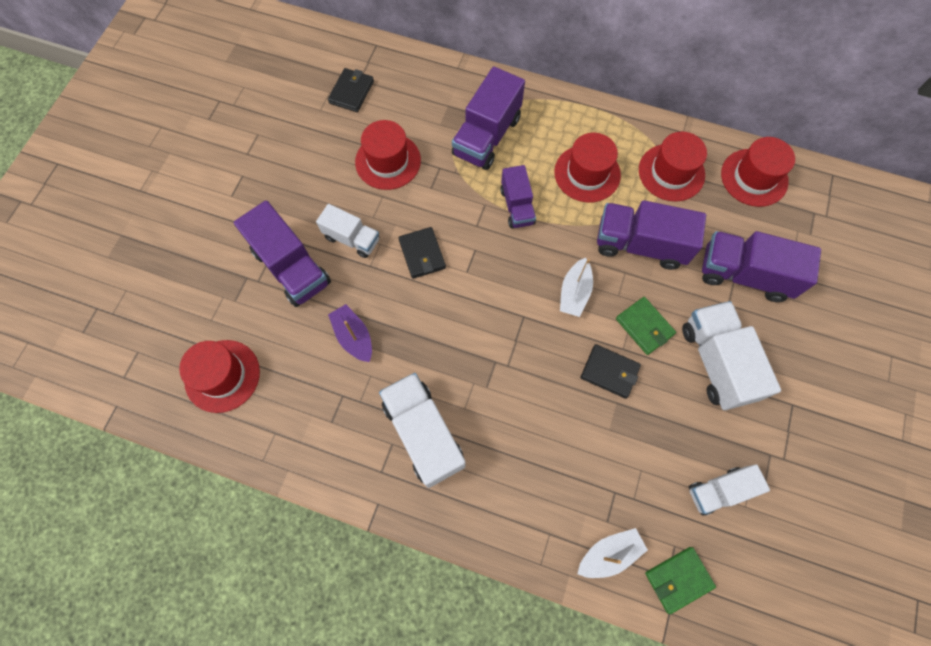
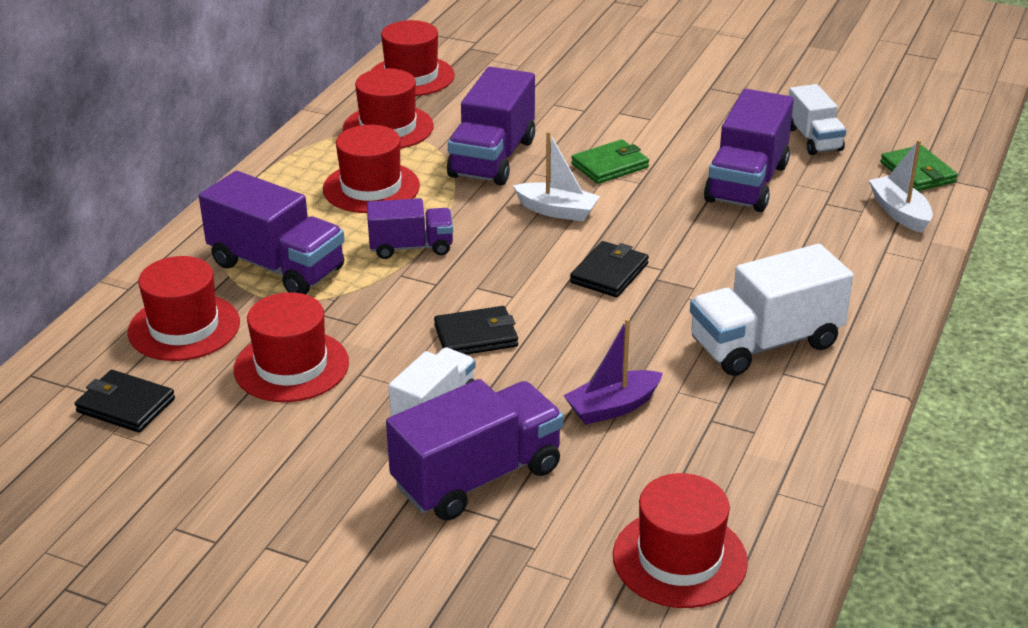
camera: 85 degrees left, 35 degrees down
black wallet [581,344,641,399] -> black wallet moved to [570,241,649,297]
white truck [682,301,781,410] -> none
purple truck [702,231,821,302] -> purple truck moved to [704,89,794,212]
none -> red hat [128,256,240,361]

